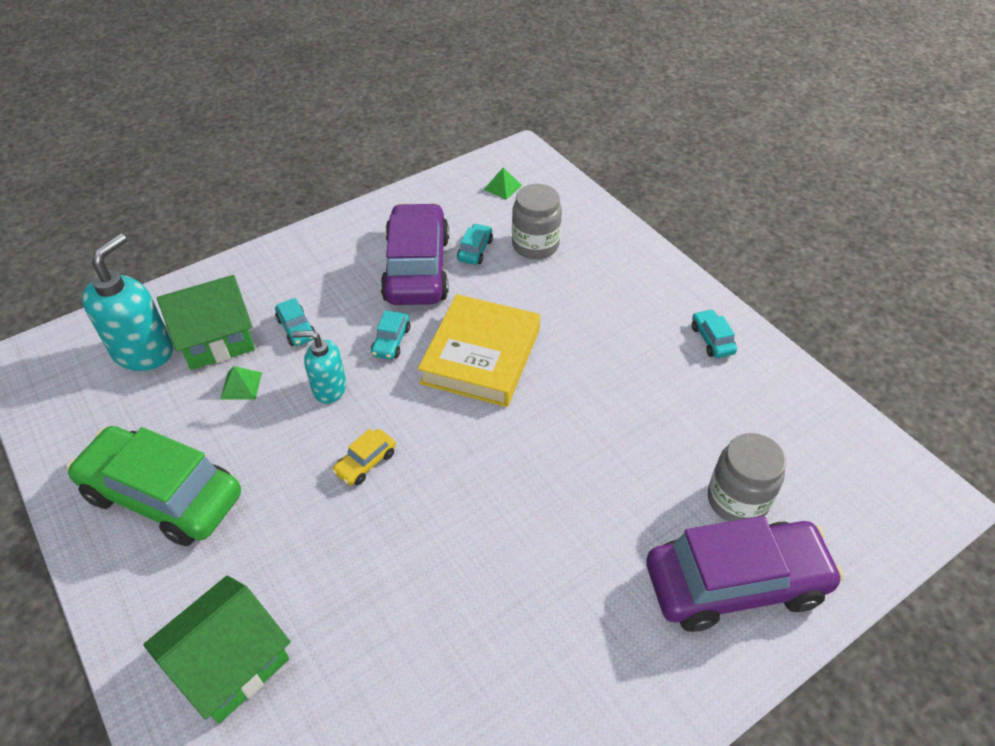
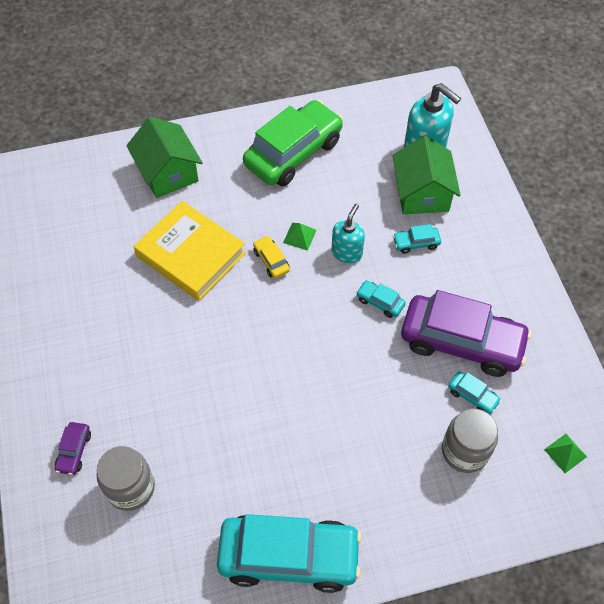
camera: 110 degrees right, 10 degrees up
green pyramid [220,366,262,400] -> green pyramid moved to [283,223,317,251]
yellow book [418,294,540,407] -> yellow book moved to [134,201,246,301]
purple car [646,516,844,632] -> purple car [55,422,91,475], size x0.41
turquoise car [692,309,737,358] -> turquoise car [217,514,362,593], size x2.45

